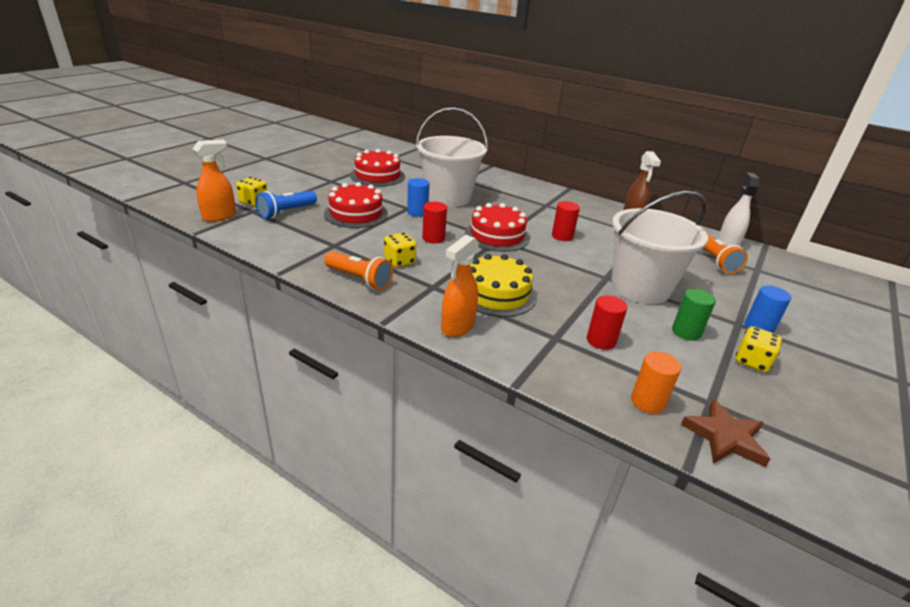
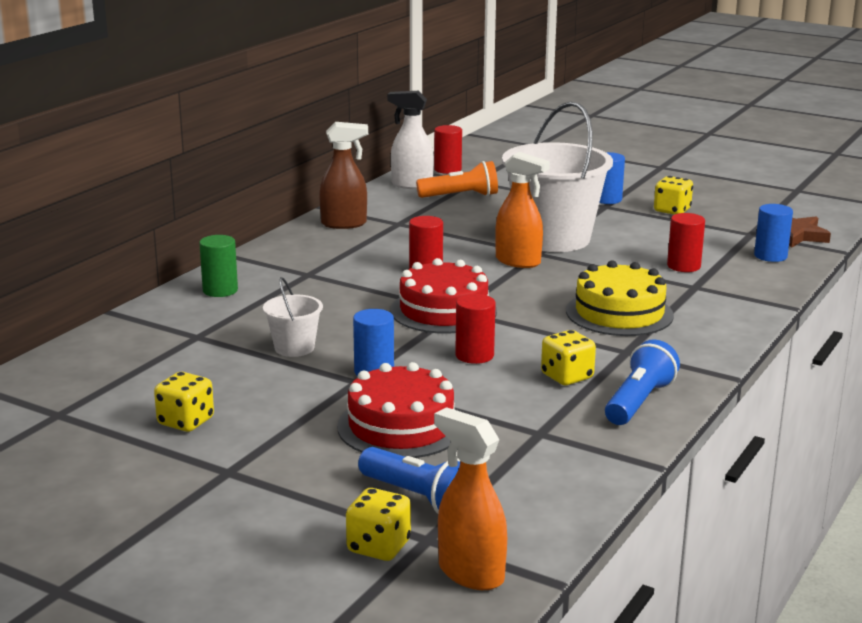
camera: 90 degrees left, 10 degrees down
orange flashlight [324,251,393,290] -> blue flashlight [605,339,680,425]
red cake [350,149,405,186] -> yellow dice [154,372,214,432]
white bucket [416,107,488,207] -> white bucket [263,277,323,357], size x0.45
orange spray bottle [441,235,479,337] -> orange spray bottle moved to [495,152,550,268]
orange cylinder [631,351,681,414] -> blue cylinder [754,204,793,262]
green cylinder [672,289,716,341] -> green cylinder moved to [199,235,238,297]
none -> red cylinder [434,125,462,174]

